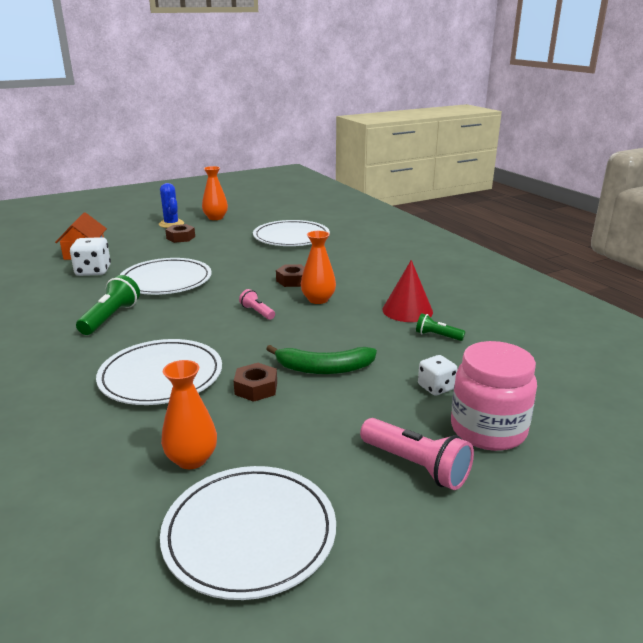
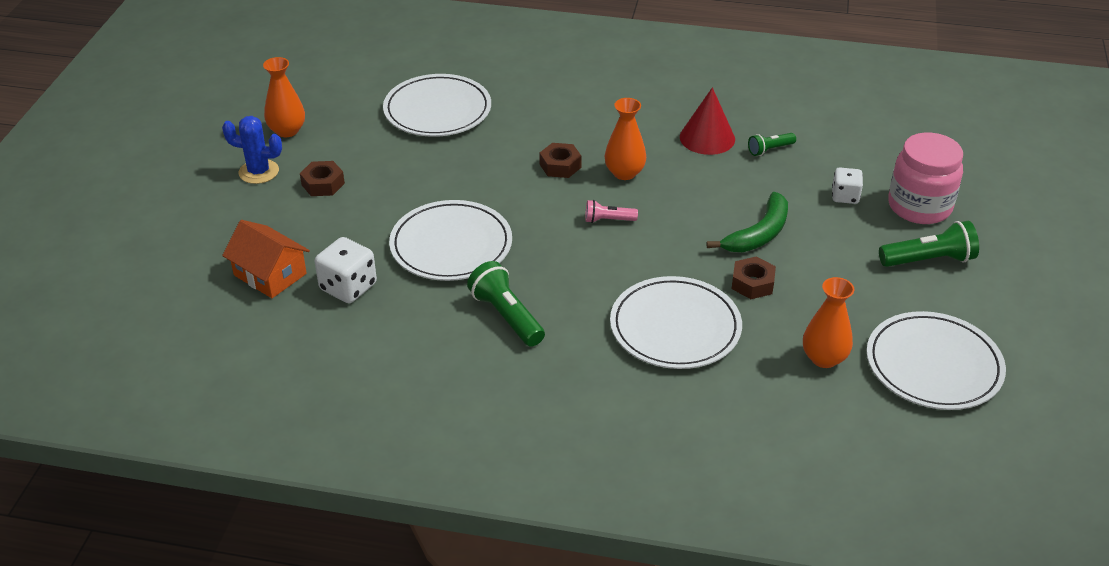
camera: 50 degrees left, 15 degrees up
pink flashlight [360,418,474,490] -> green flashlight [879,221,979,267]

